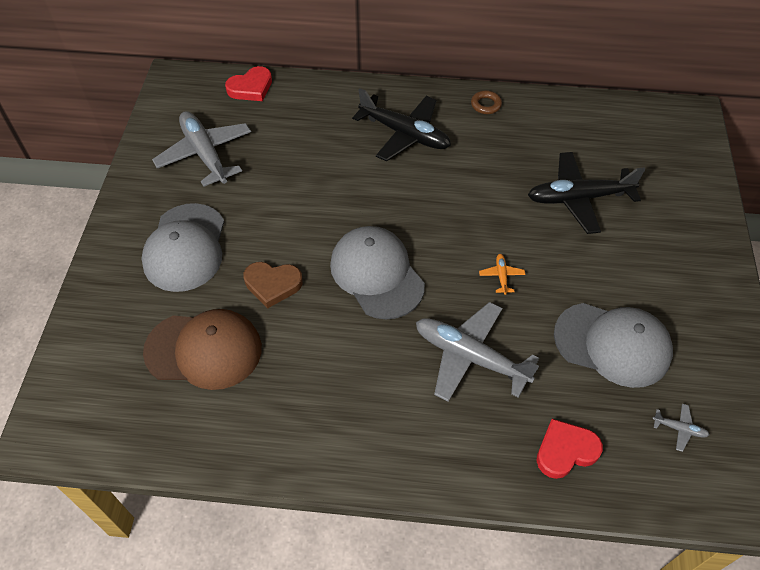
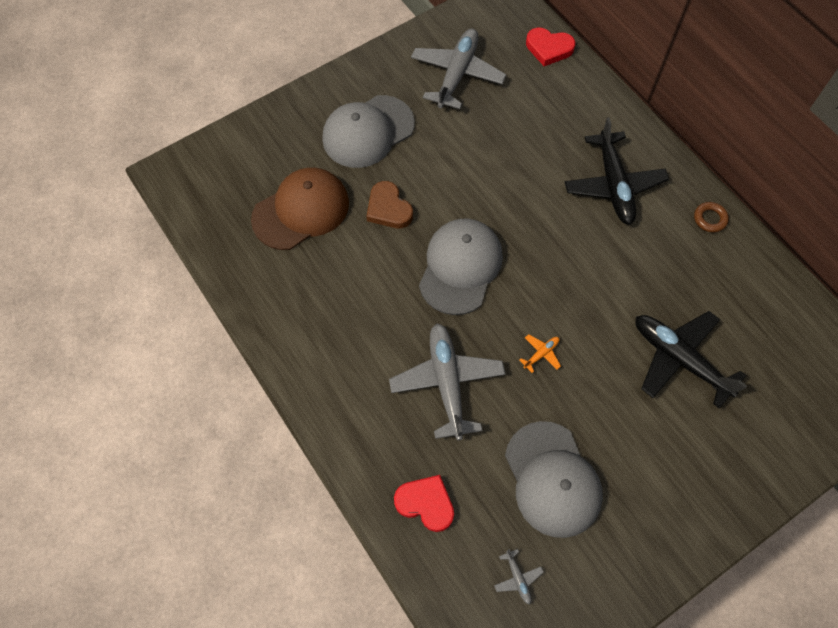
camera: 50 degrees right, 10 degrees up
brown cap [143,309,262,390] -> brown cap turned 90 degrees counterclockwise [251,167,349,250]

